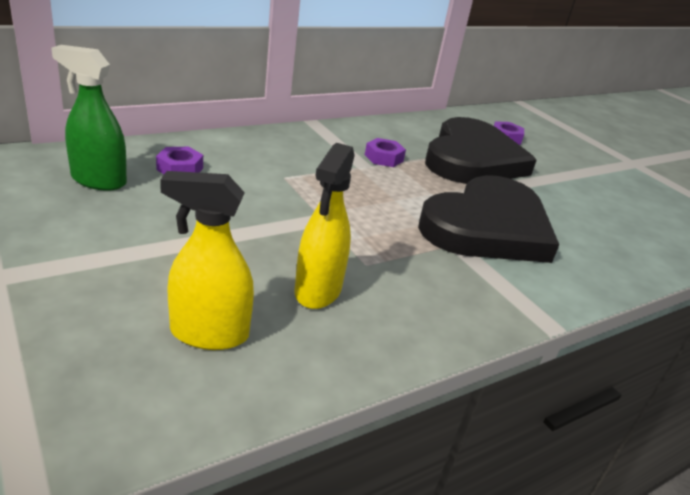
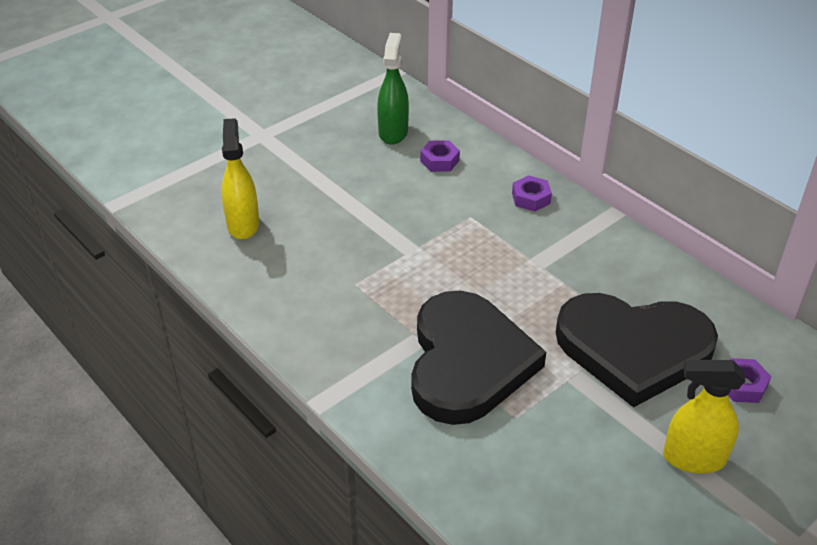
camera: 85 degrees right, 10 degrees up
yellow spray bottle [295,143,355,309] -> yellow spray bottle moved to [663,360,745,473]
purple nut [365,138,406,167] -> purple nut moved to [512,175,552,212]
black heart [418,175,559,263] -> black heart turned 120 degrees counterclockwise [411,291,546,425]

